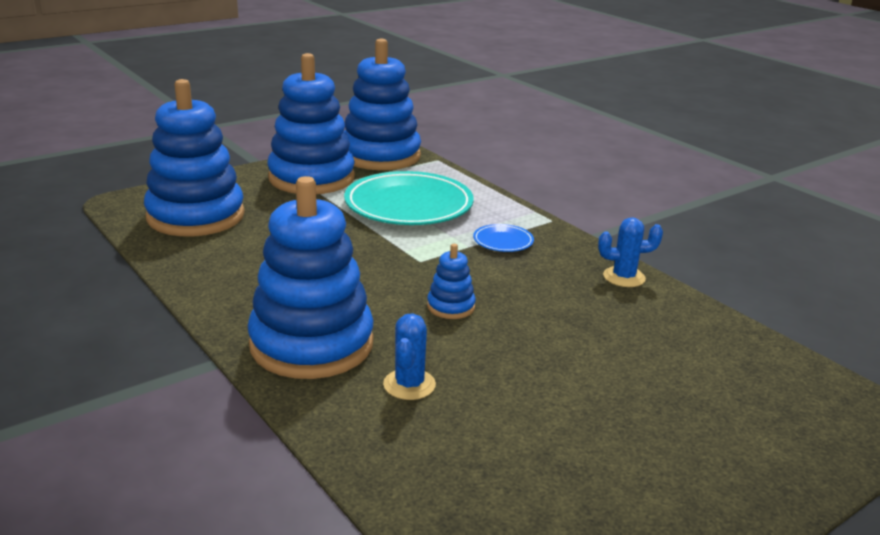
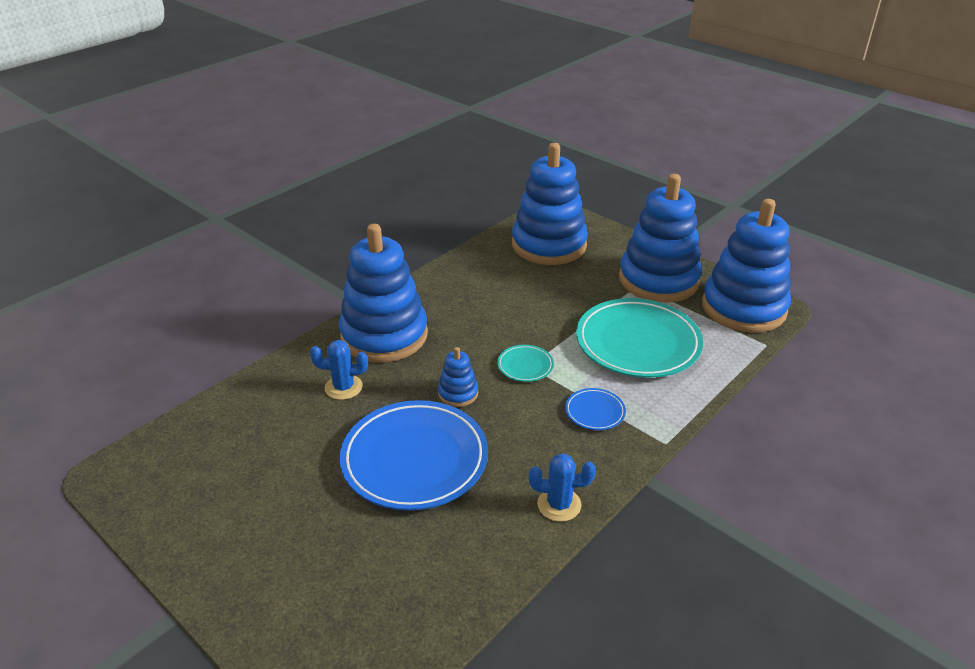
camera: 80 degrees right, 10 degrees up
blue cactus [598,217,663,287] -> blue cactus turned 75 degrees counterclockwise [529,453,596,522]
none -> blue plate [340,400,488,510]
none -> turquoise plate [497,345,554,382]

